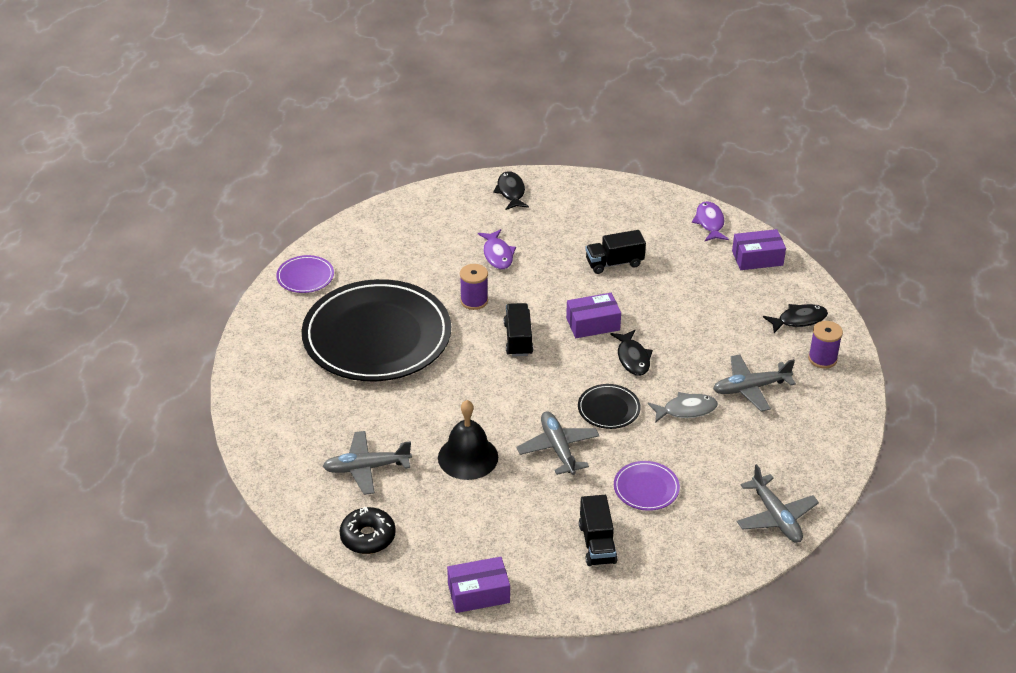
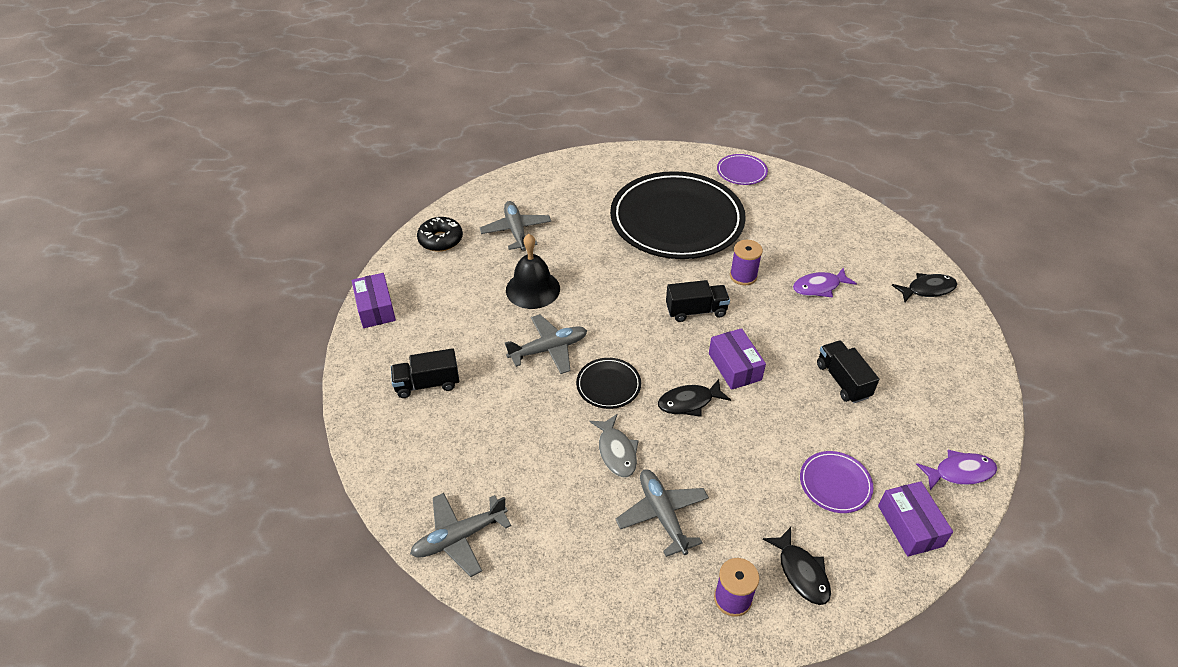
camera: 85 degrees right, 5 degrees up
purple plate [614,461,680,511] -> purple plate moved to [800,451,874,513]

